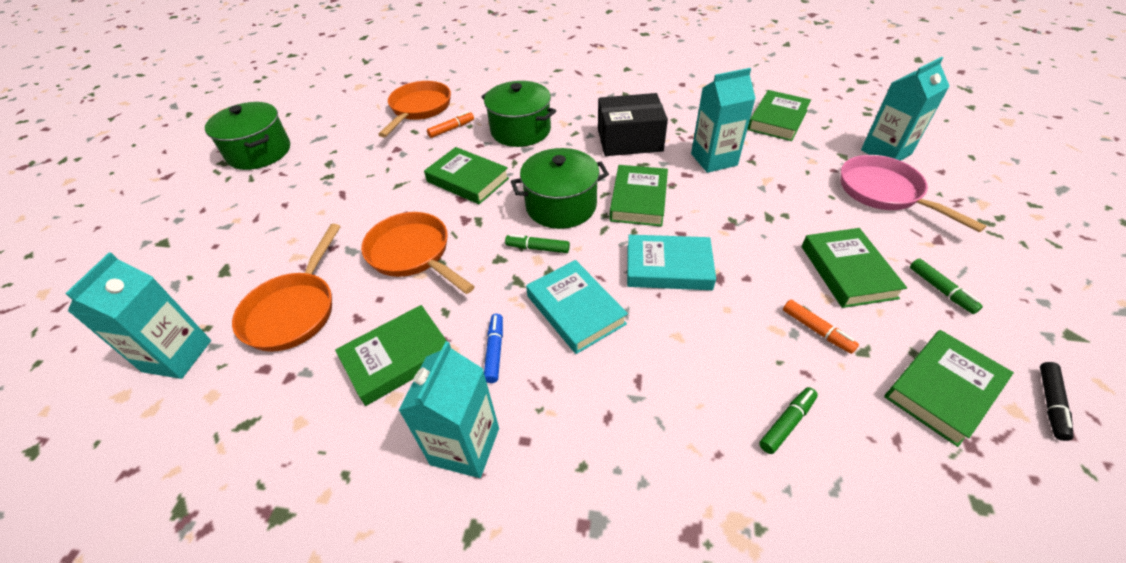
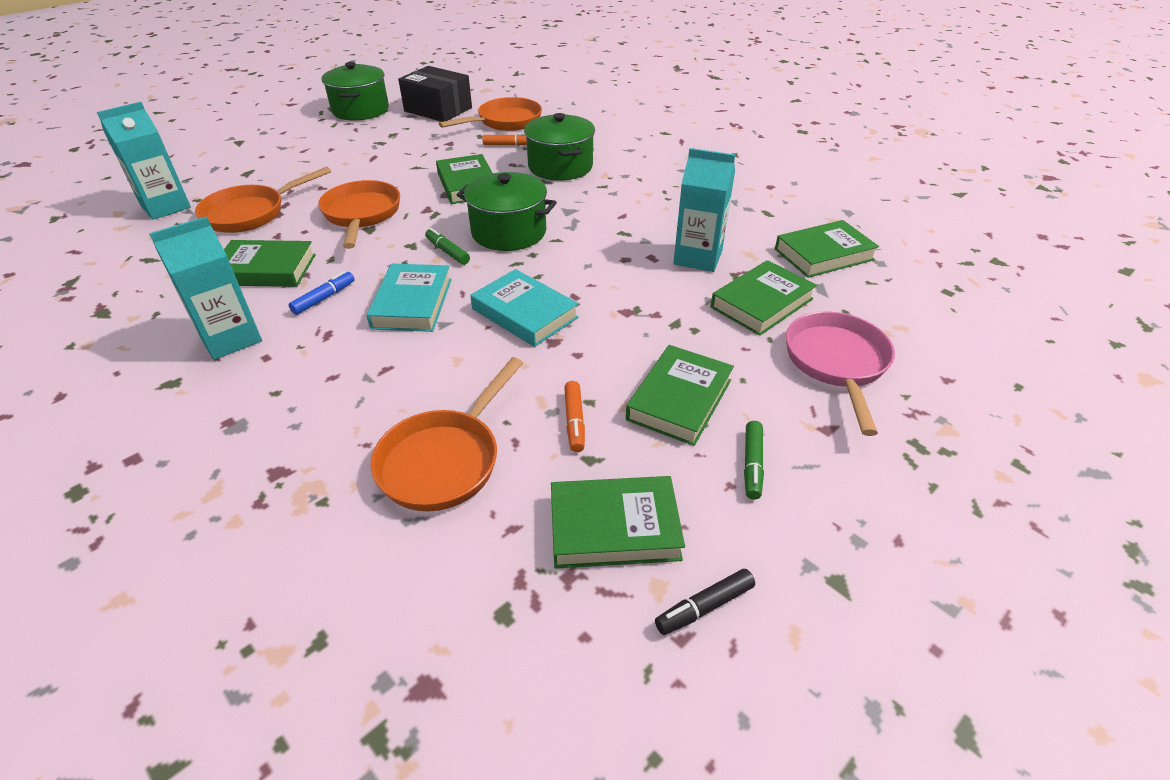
camera: 35 degrees right, 5 degrees down
black box [598,93,668,156] -> black box moved to [398,66,472,122]
green book [609,165,668,227] -> green book moved to [711,260,817,336]
green marker [759,387,818,454] -> orange pan [370,357,523,511]
turquoise carton [861,57,950,161] -> none

